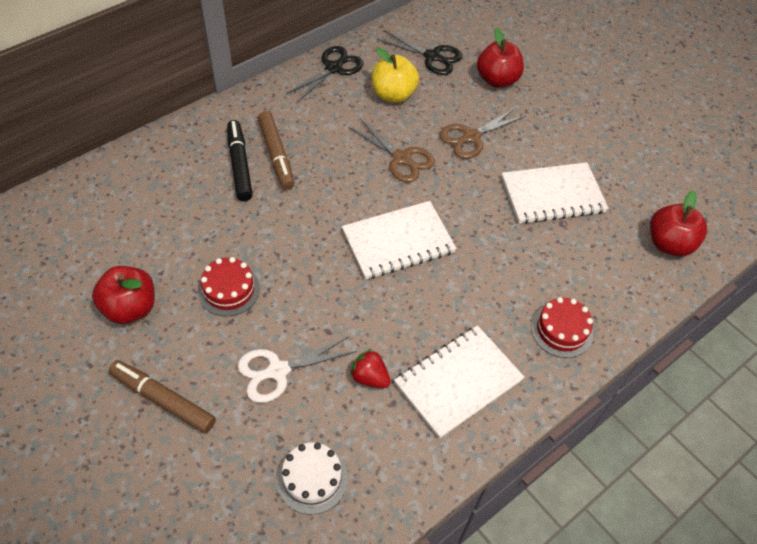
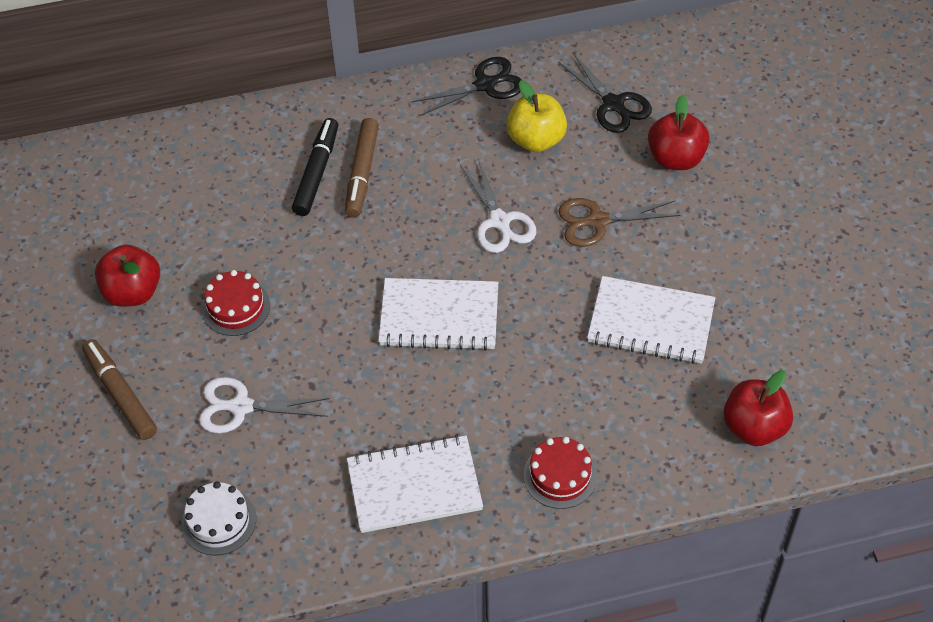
camera: 30 degrees right, 0 degrees up
brown scissors [349,119,435,182] -> white scissors [460,158,536,253]
red strawberry [350,349,391,388] -> none

